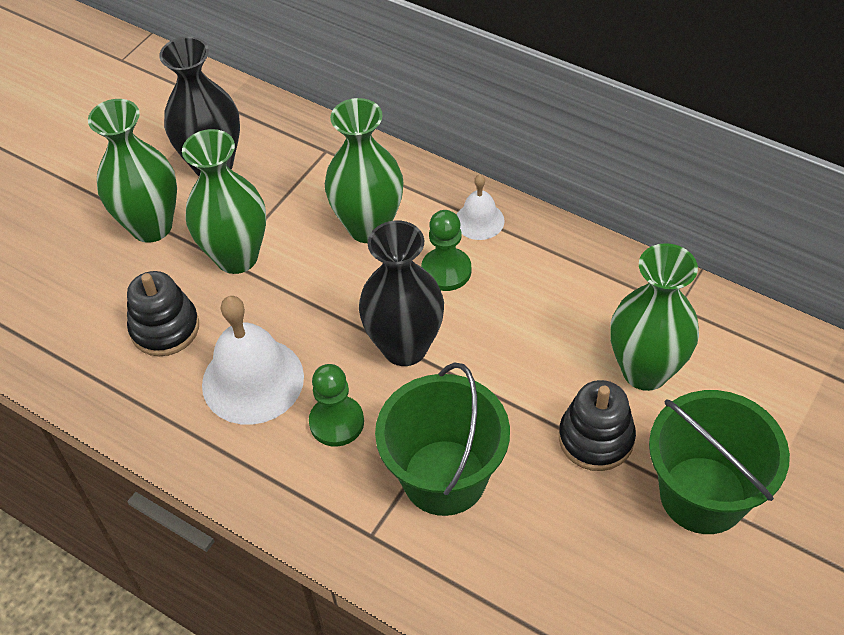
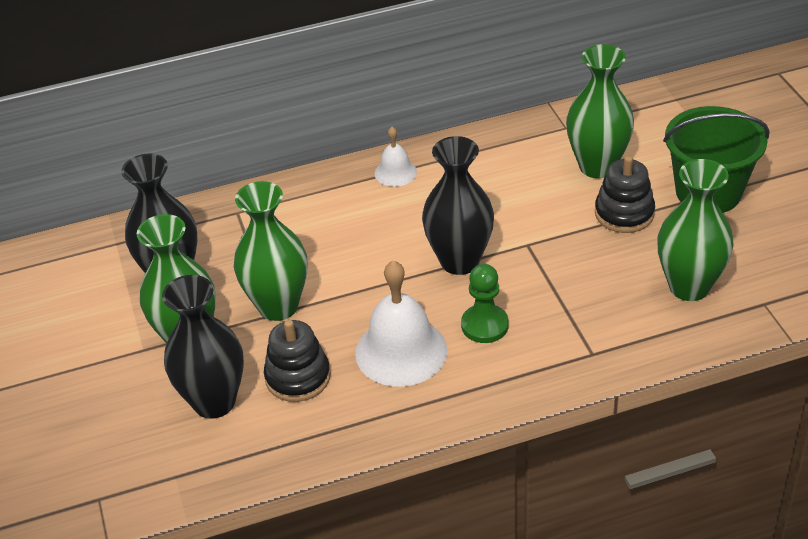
camera: 50 degrees left, 10 degrees down
green vase [325,98,403,243] -> green vase moved to [658,159,734,301]
green bucket [375,362,510,516] -> none
green pawn [421,210,471,291] -> none
none -> black vase [162,275,244,419]

